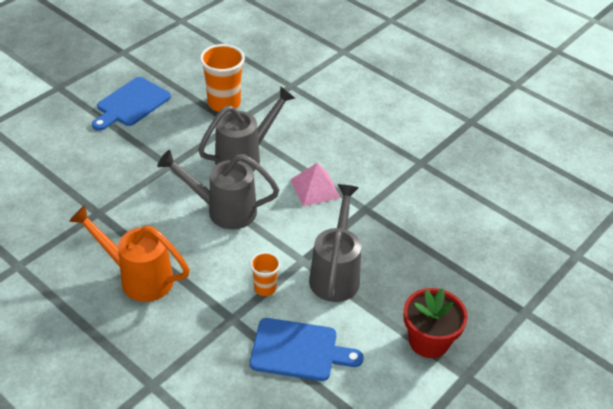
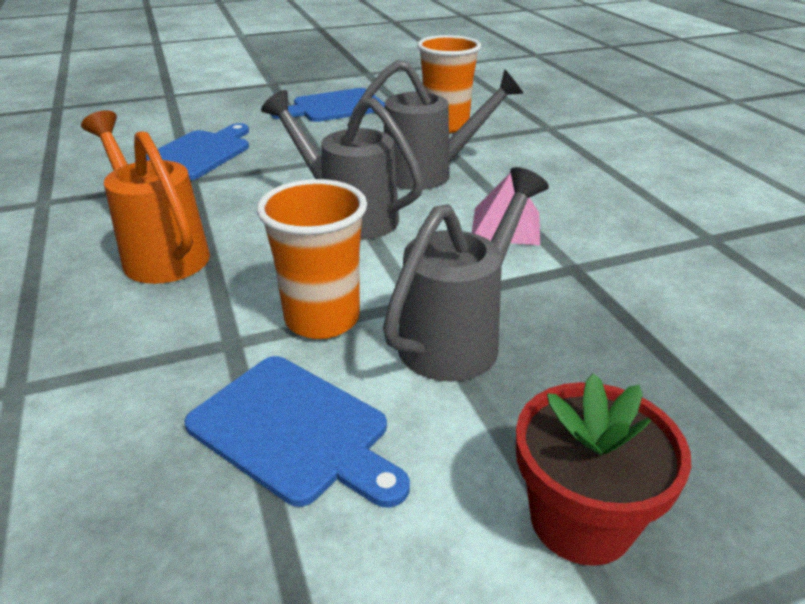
camera: 30 degrees right, 10 degrees down
orange cup [250,252,280,296] -> orange cup [257,179,367,339], size x1.80
none -> blue cutting board [146,123,249,180]

